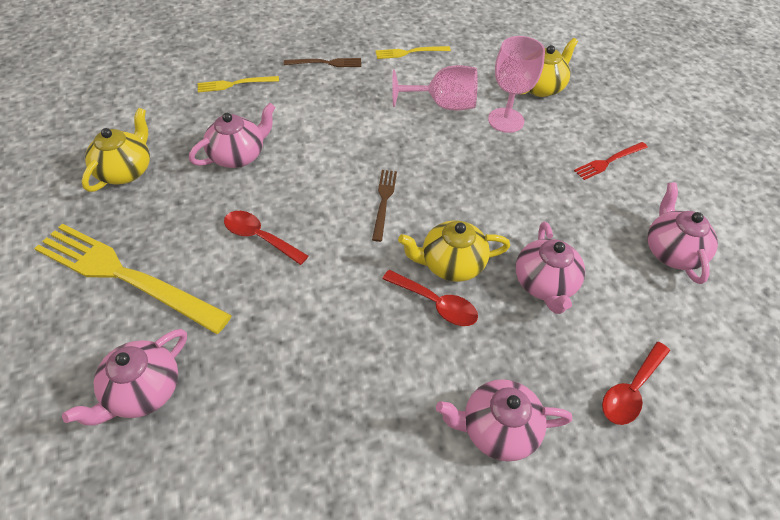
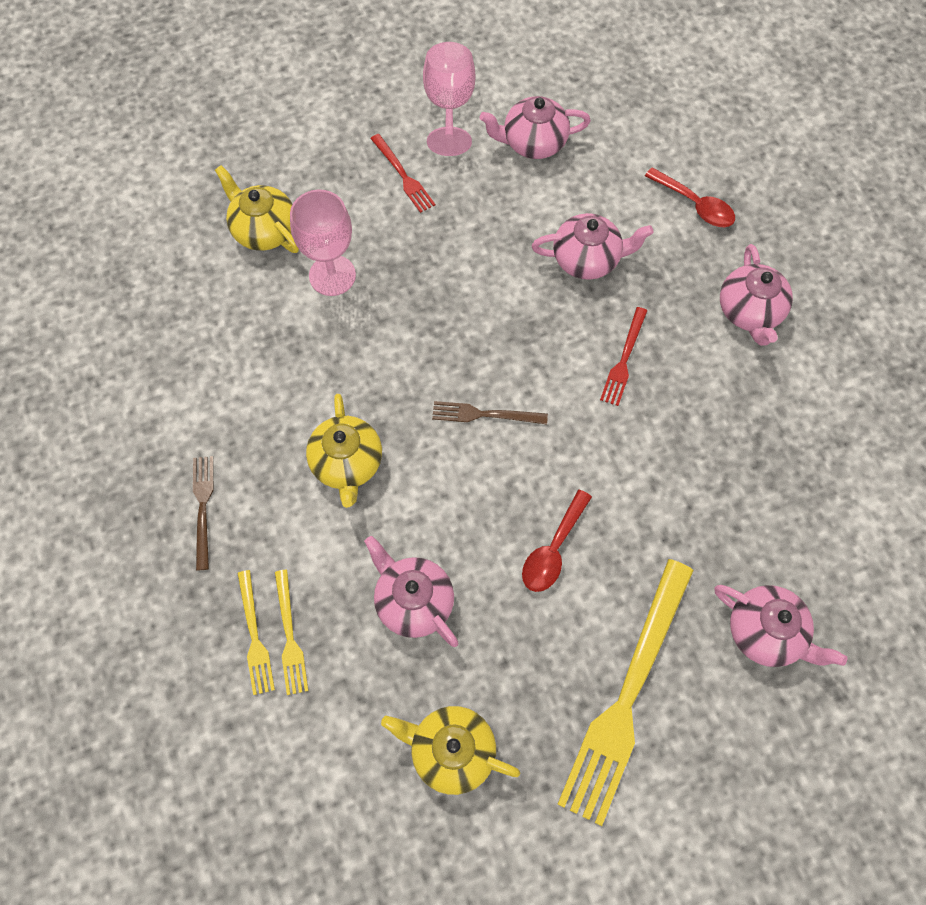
camera: 90 degrees left, 15 degrees up
yellow fork [375,46,451,59] -> yellow fork moved to [275,570,308,695]
red spoon [382,270,478,326] -> red fork [600,307,647,406]
pink goblet [392,65,478,110] -> pink goblet moved to [423,42,475,156]
yellow teapot [398,220,510,282] -> yellow teapot moved to [306,394,382,508]

